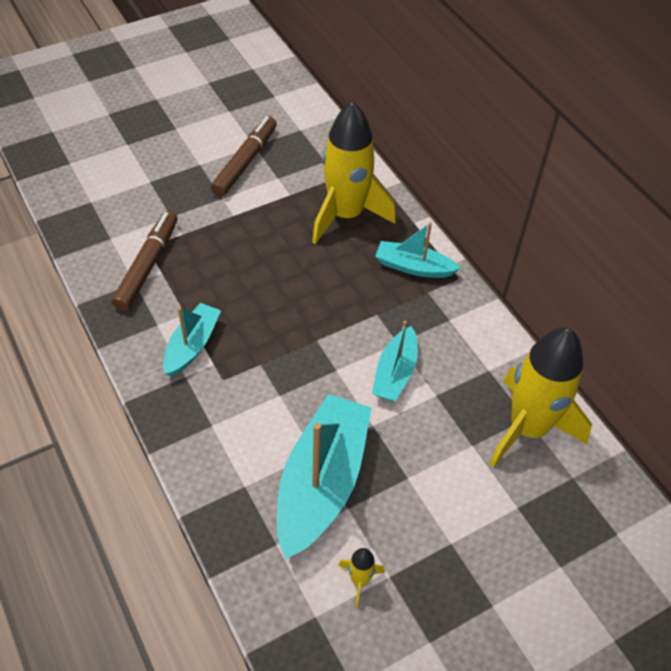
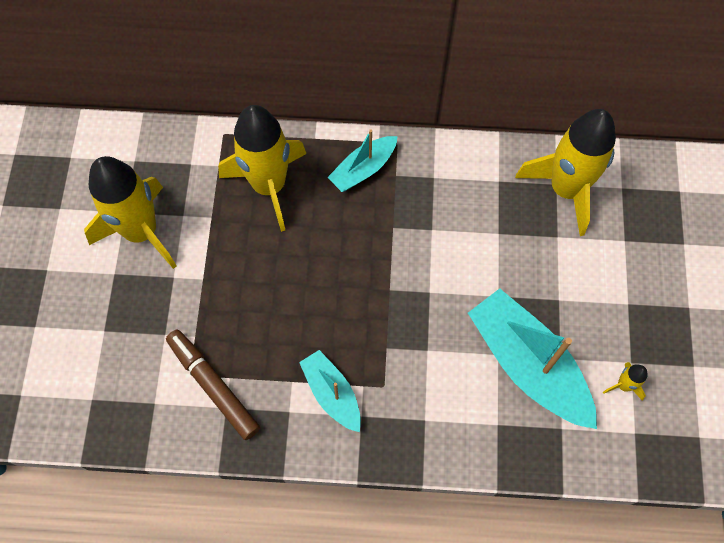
camera: 55 degrees left, 15 degrees up
brown marker [210,116,277,197] -> yellow rocket [84,156,177,269]
turquoise boat [372,321,418,401] -> none

